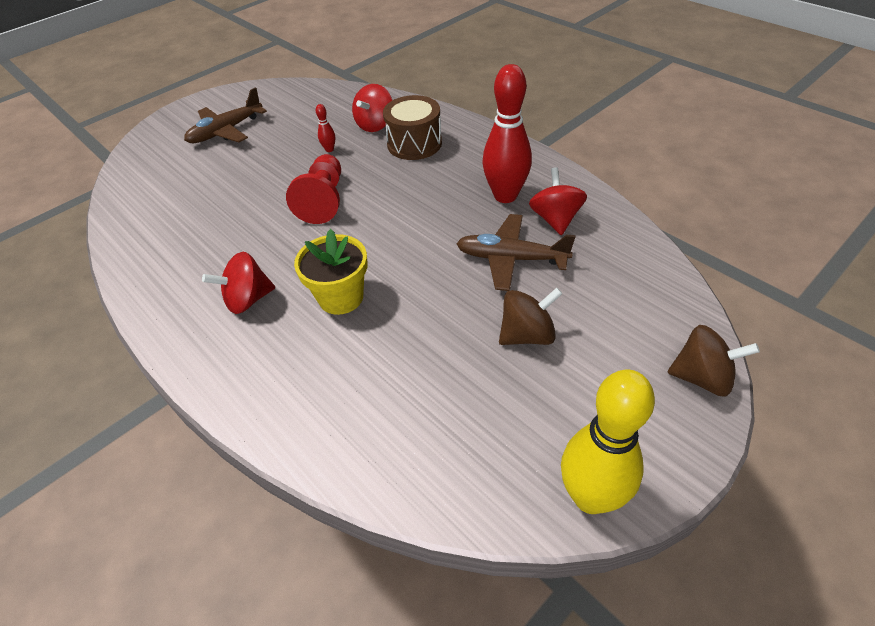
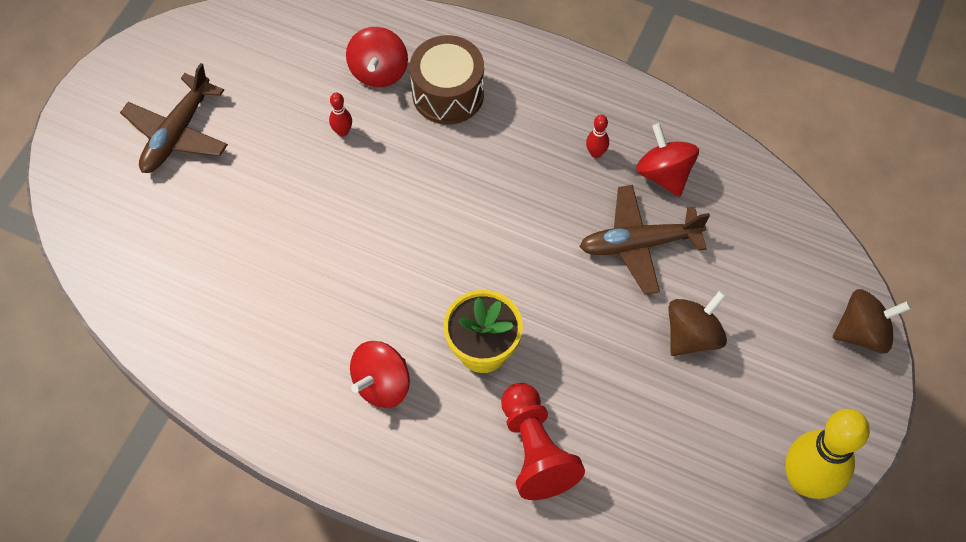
camera: 25 degrees left, 15 degrees up
red pawn [286,154,341,224] -> red pawn moved to [501,383,585,500]
red bowling pin [482,64,532,203] -> red bowling pin [586,115,609,158], size x0.41

